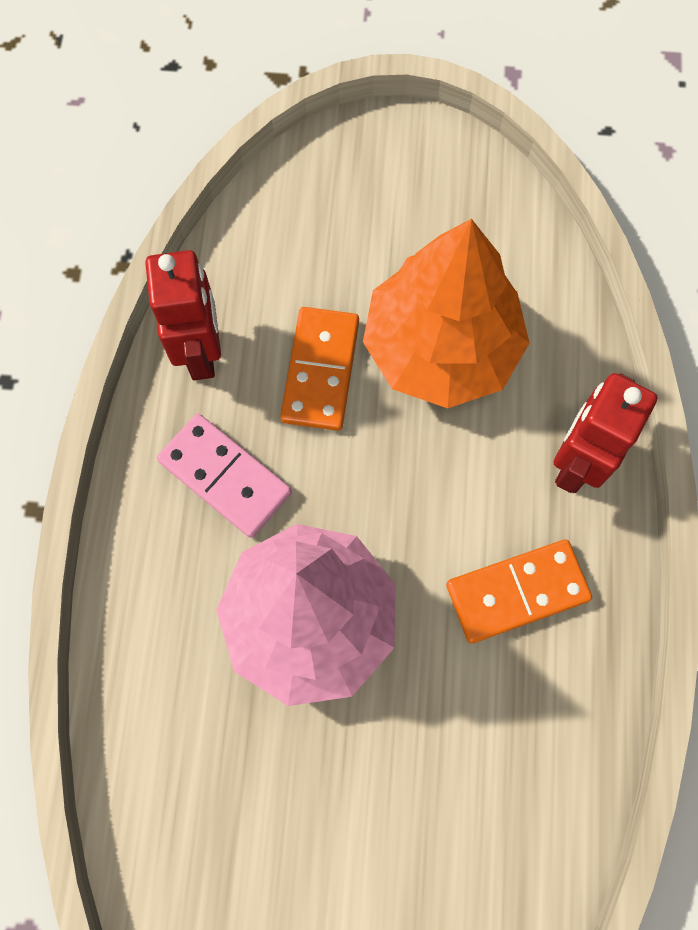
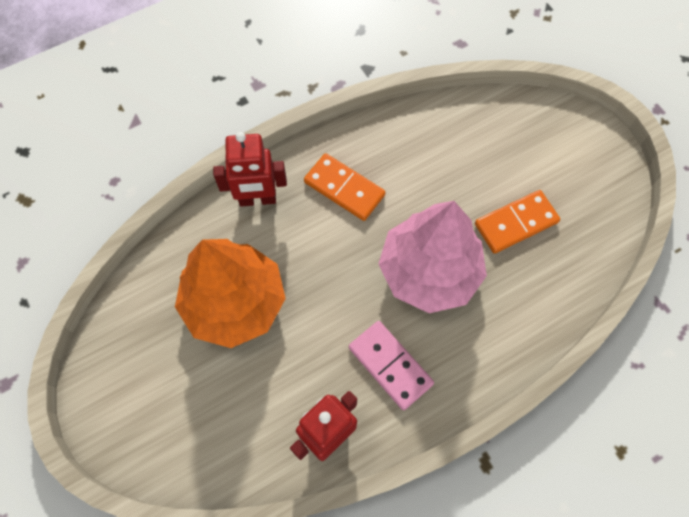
camera: 125 degrees left, 5 degrees down
pink domino [157,414,292,538] -> pink domino turned 45 degrees counterclockwise [349,321,434,410]
orange domino [280,307,359,431] -> orange domino moved to [475,190,560,254]

